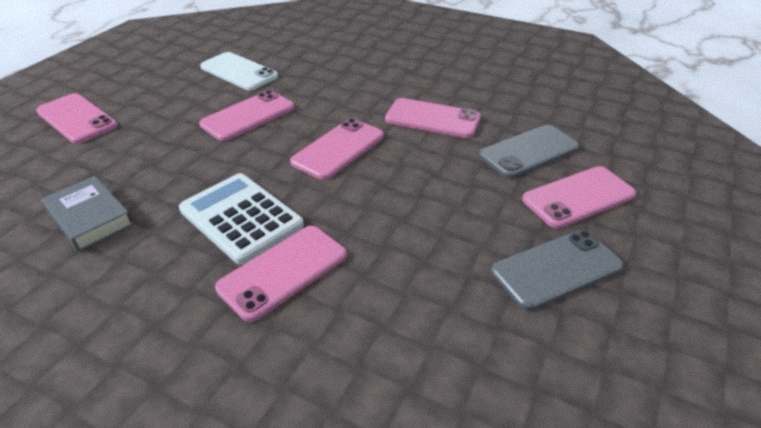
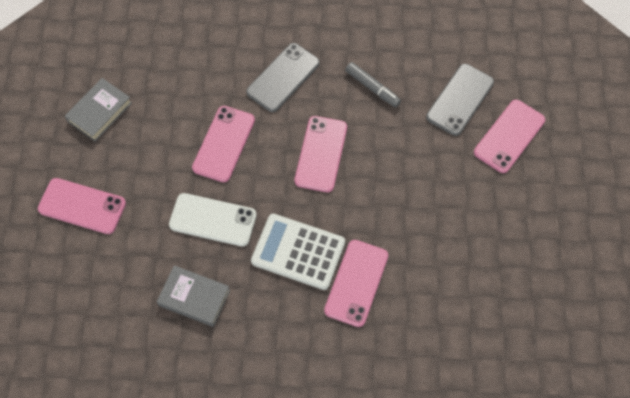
camera: 25 degrees left, 25 degrees up
white phone [200,52,278,90] -> white phone moved to [169,193,257,247]
pink phone [385,98,481,138] -> grey marker [345,62,401,107]
grey phone [491,230,624,311] -> grey phone moved to [246,43,320,112]
none -> grey book [65,78,132,142]

